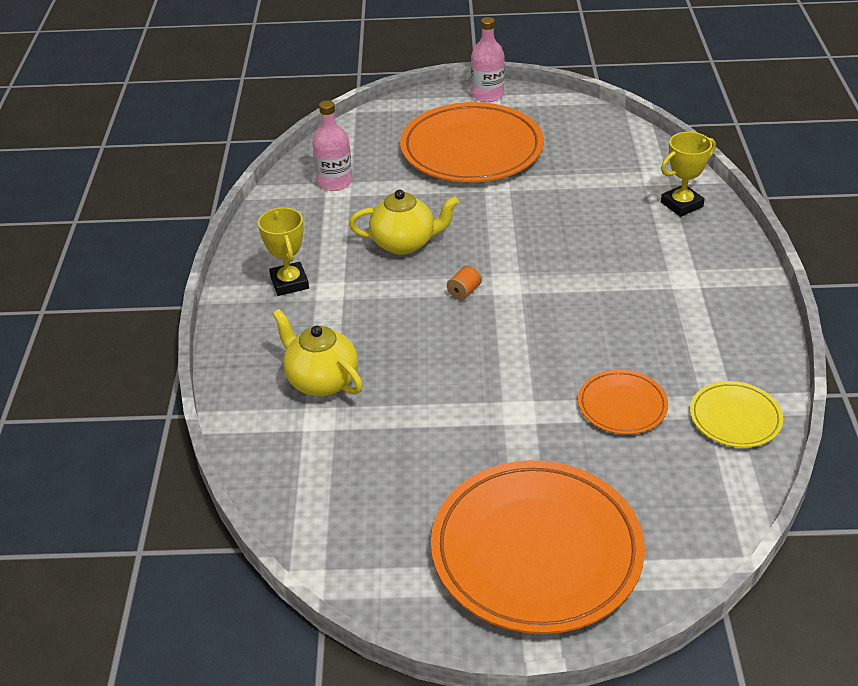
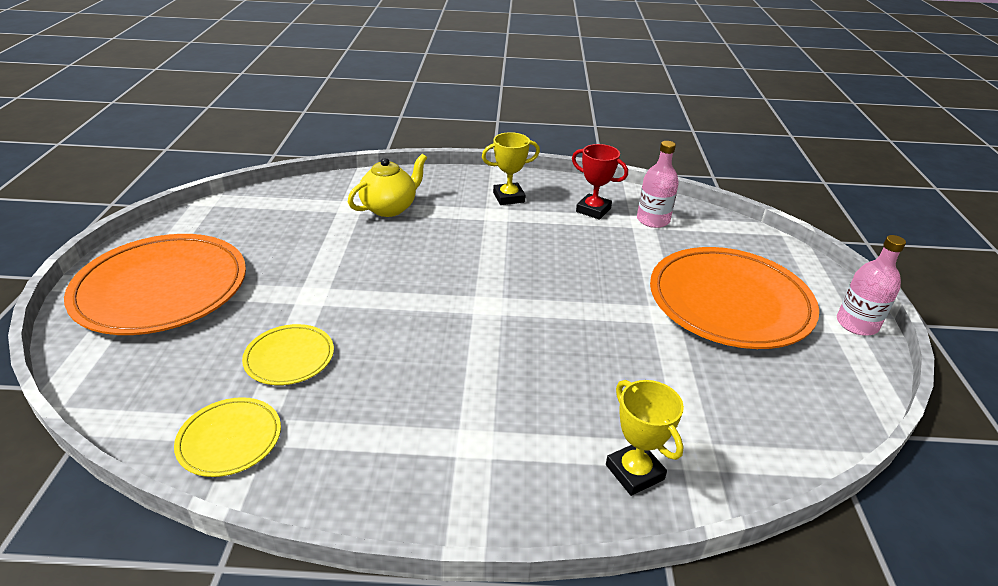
camera: 90 degrees right, 5 degrees down
yellow teapot [349,189,459,255] -> none
orange spool [447,265,482,300] -> none
orange plate [578,370,668,434] -> yellow plate [242,324,334,385]
none -> red trophy [572,144,628,220]

